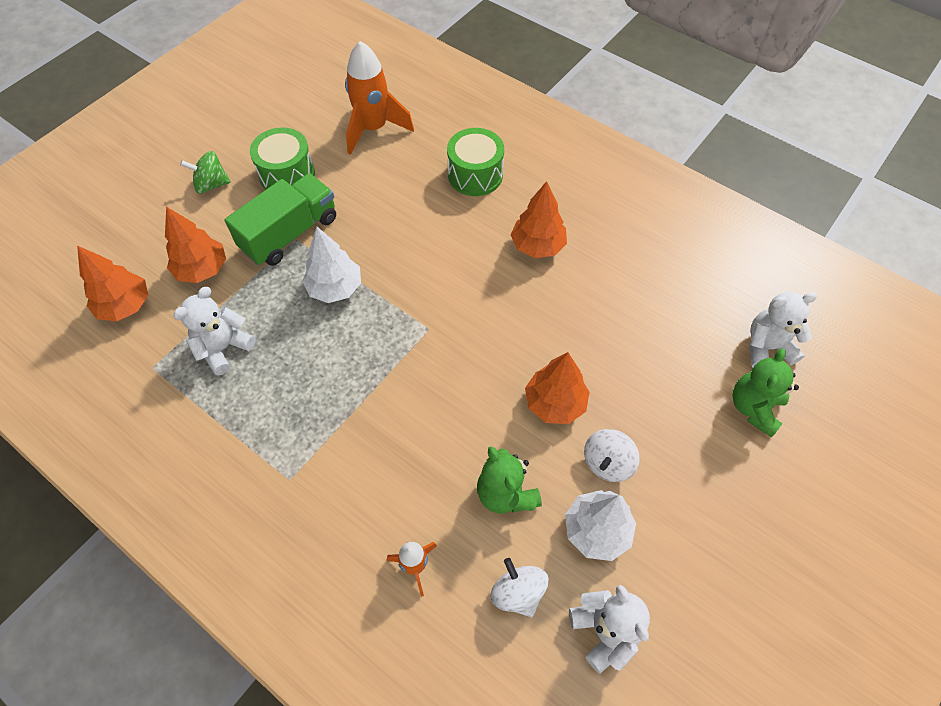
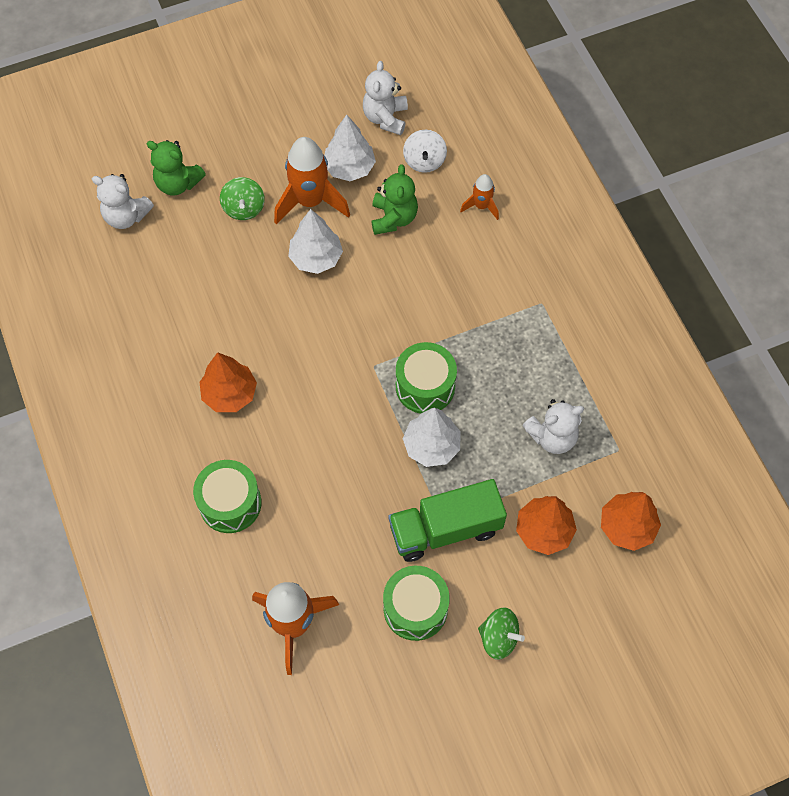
camera: 150 degrees left, 5 degrees up
orange tree [525,352,590,424] -> white tree [288,209,343,274]
white spinning top [584,429,640,482] -> orange rocket [274,137,350,225]
green teddy bear [732,348,799,437] -> green teddy bear turned 60 degrees clockwise [147,140,206,195]
none -> green spinning top [220,177,265,220]
none -> green drum [396,342,457,413]

